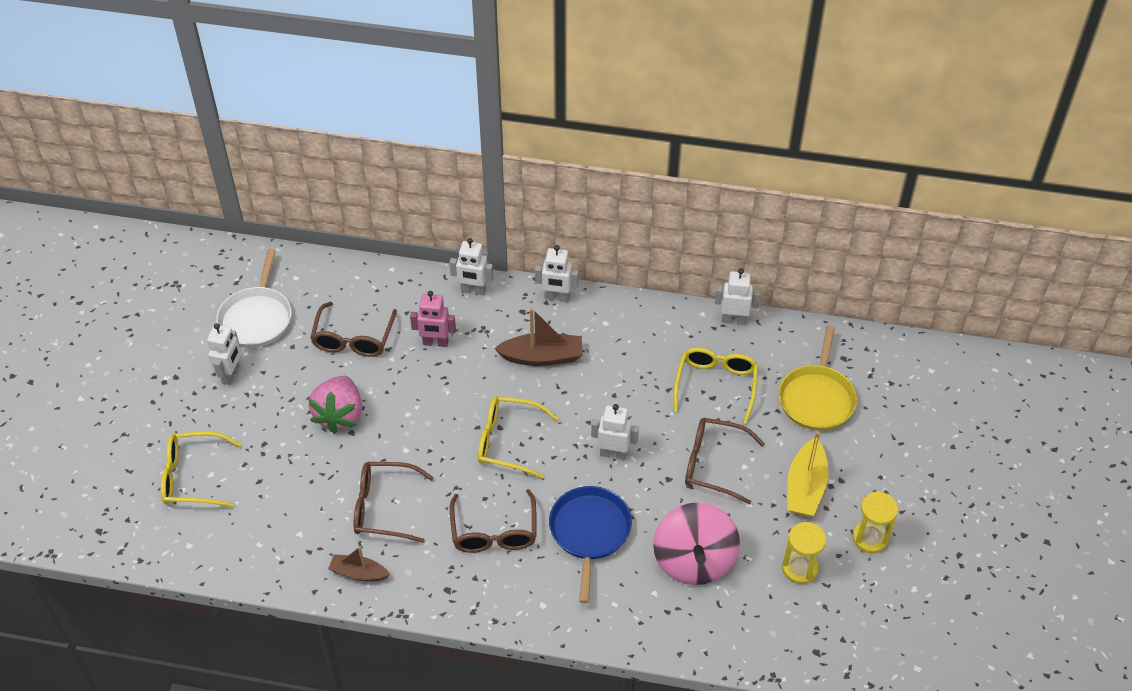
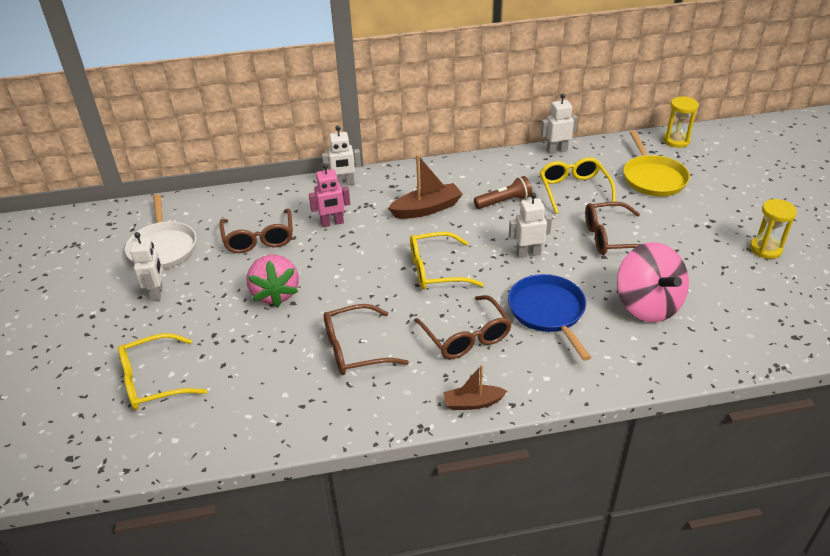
camera: 20 degrees left, 10 degrees down
brown boat [328,546,390,582] -> brown boat moved to [443,365,507,410]
white robot [535,245,578,302] -> none
yellow hourglass [782,522,826,584] -> yellow hourglass moved to [663,96,699,148]
yellow boat [788,432,829,517] -> none
none -> brown flashlight [474,176,532,209]

